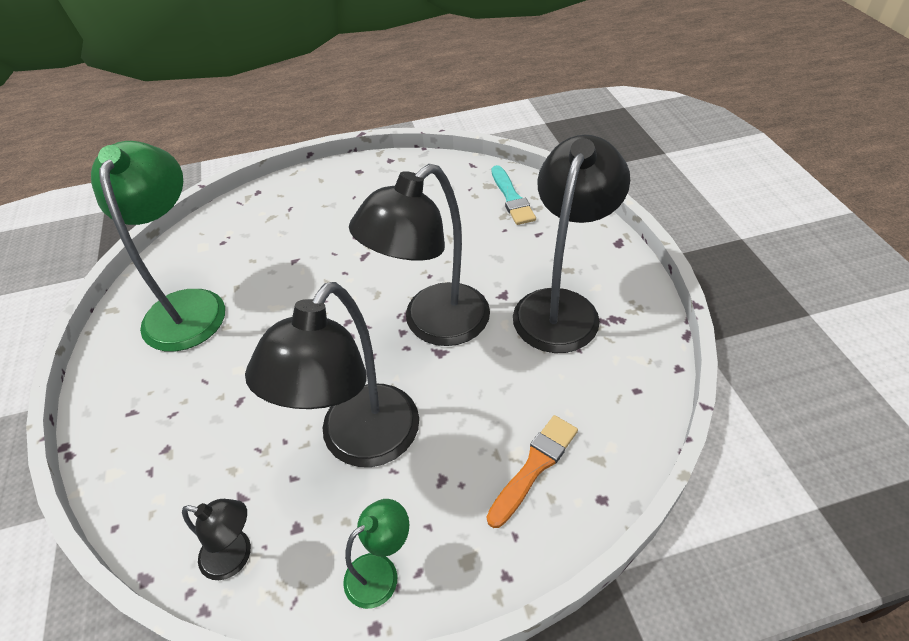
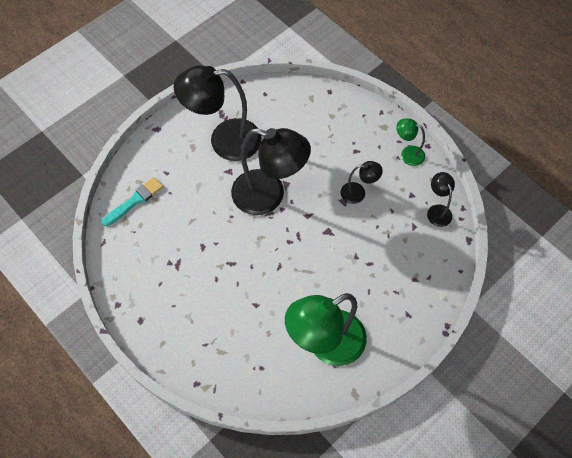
camera: 120 degrees left, 15 degrees up
black lamp [245,282,419,467] -> black lamp [341,161,383,204], size x0.47
orange brush [487,415,578,528] -> none

